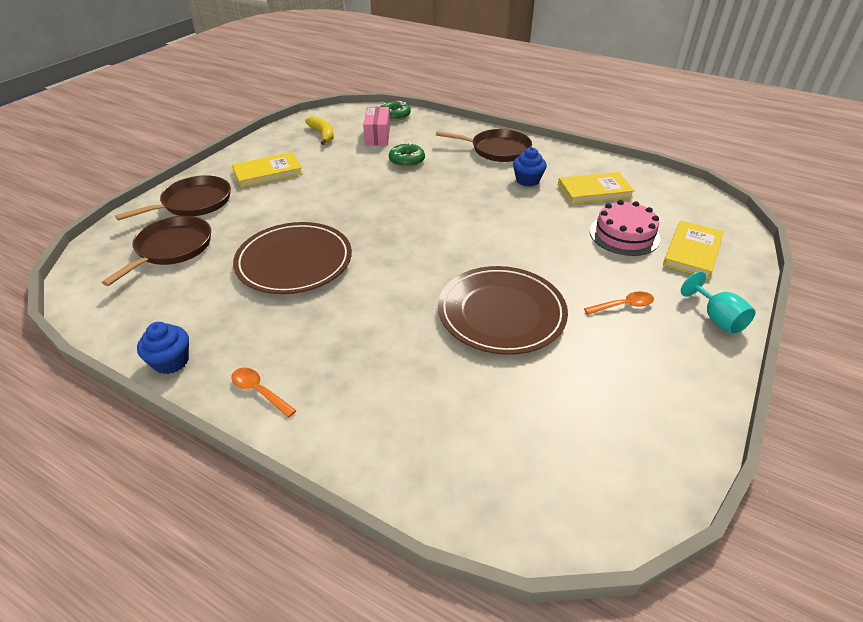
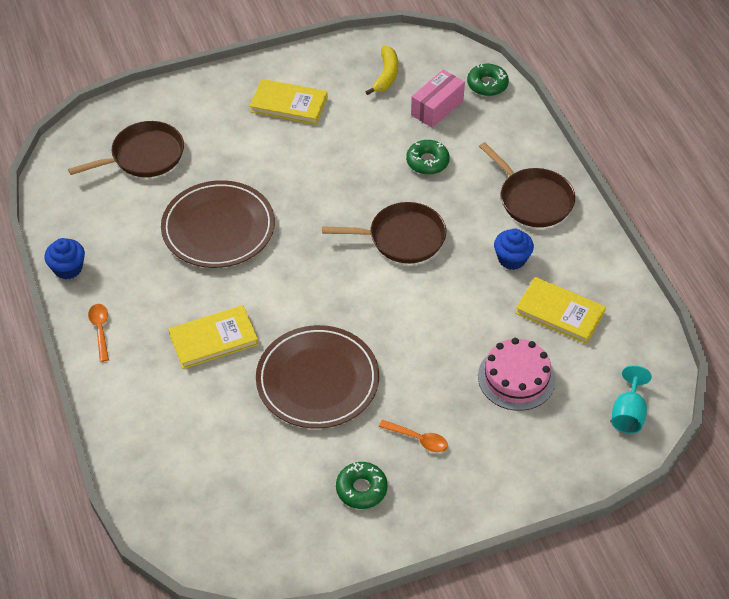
camera: 40 degrees right, 10 degrees up
brown pan [115,175,231,221] -> brown pan moved to [322,202,446,263]
yellow book [663,220,724,279] -> yellow book moved to [168,305,259,369]
turquoise goblet [681,271,756,334] -> turquoise goblet moved to [612,365,652,433]
none -> green donut [336,462,388,509]

